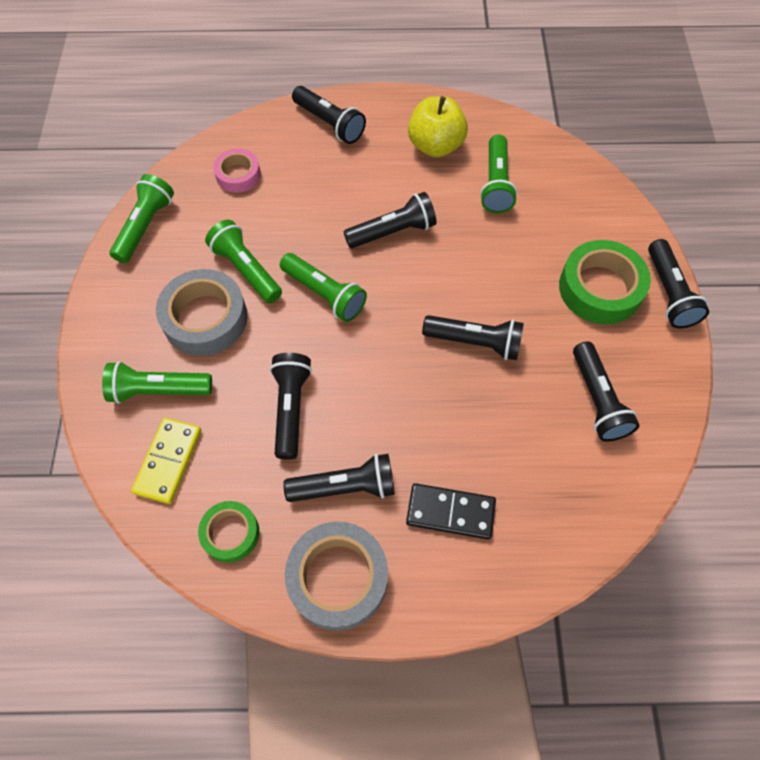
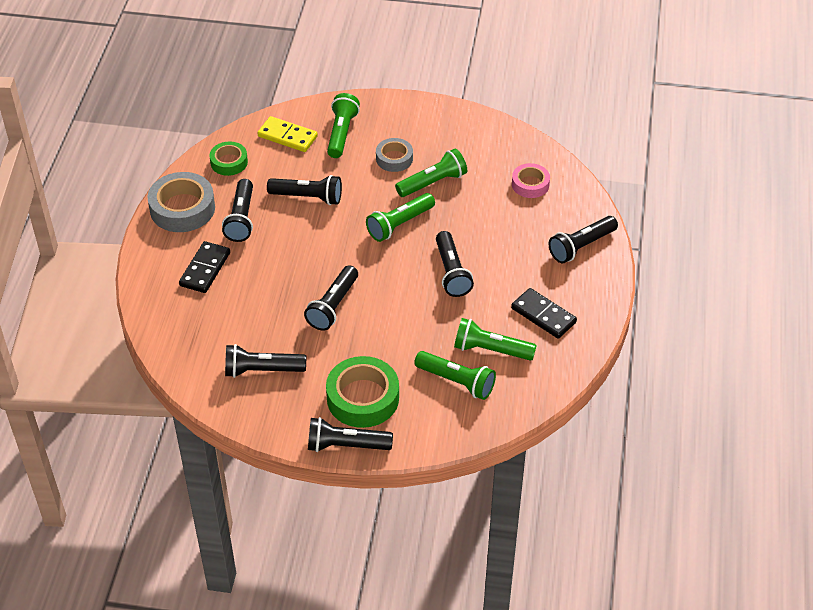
camera: 100 degrees right, 15 degrees down
green flashlight [110,174,174,263] -> green flashlight moved to [414,351,496,400]
grey tape [156,269,248,356] -> grey tape [376,138,413,172], size x0.59
yellow apple [408,96,468,157] -> black domino [511,288,577,339]

